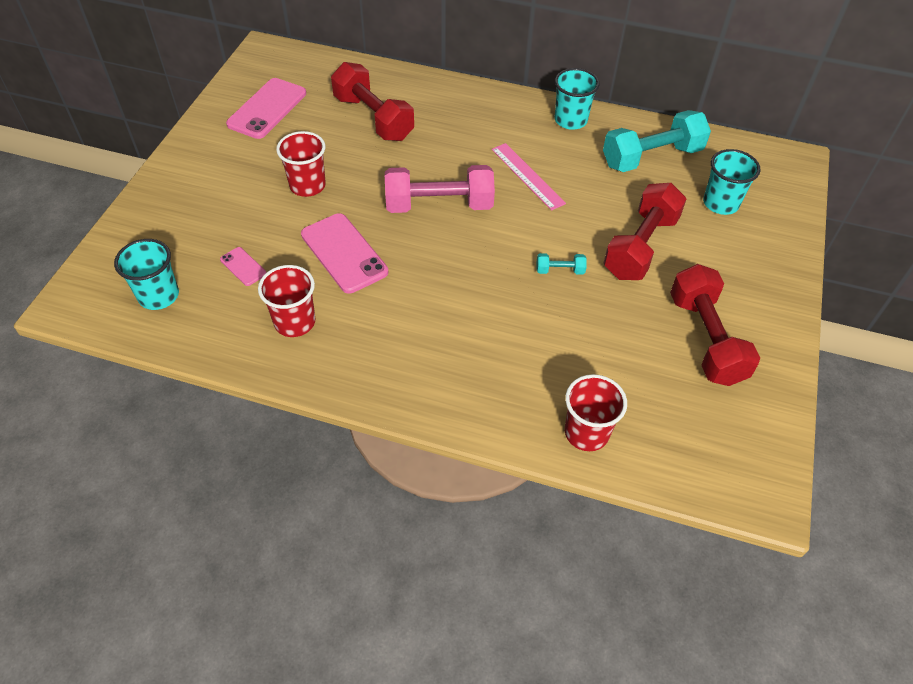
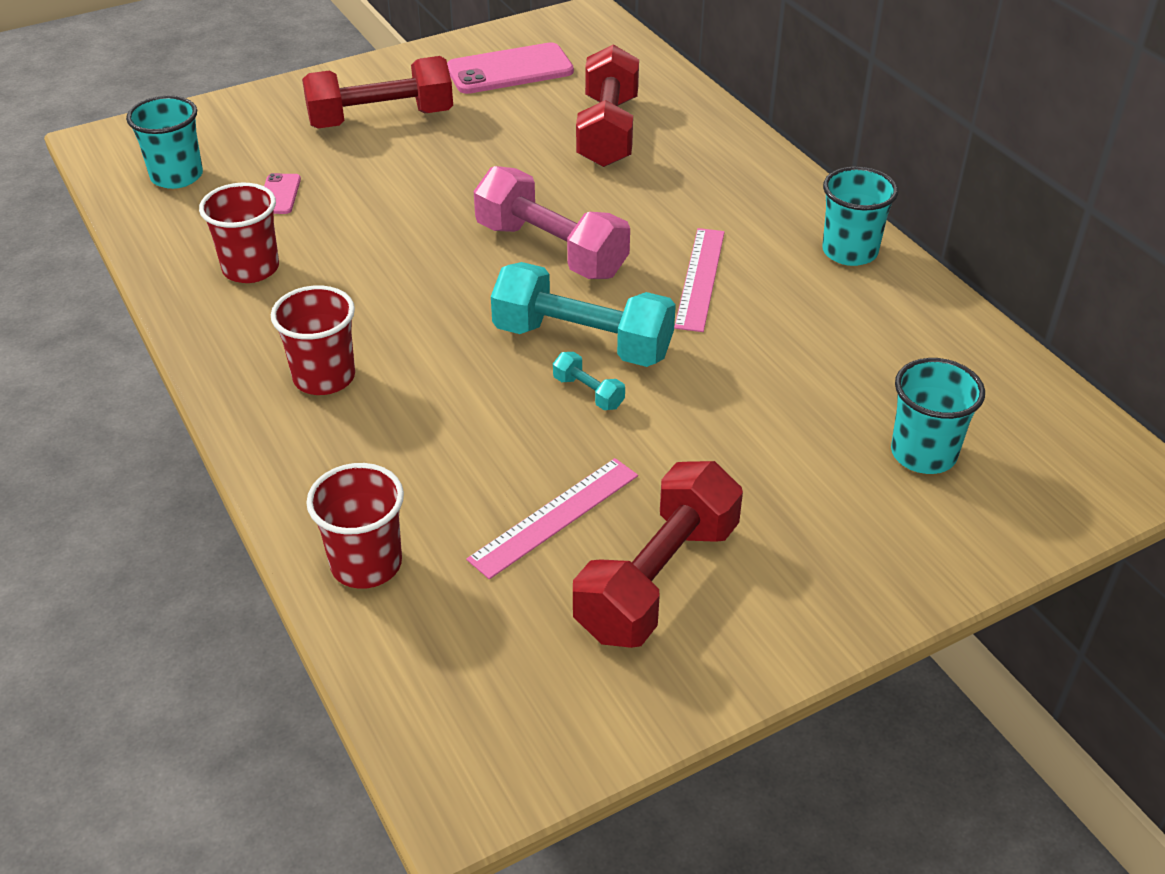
camera: 45 degrees right, 10 degrees down
red cup [276,131,326,197] -> red cup moved to [271,285,355,395]
pink phone [301,213,388,294] -> none
turquoise dumbbell [603,110,711,172] -> turquoise dumbbell moved to [491,262,676,367]
red dumbbell [604,183,686,280] -> red dumbbell moved to [302,56,453,129]
none -> pink ruler [466,458,638,579]

